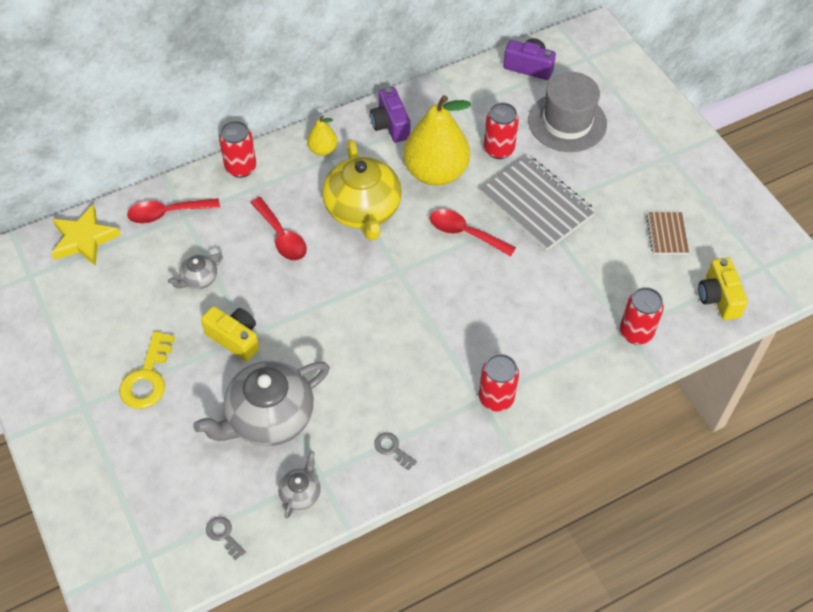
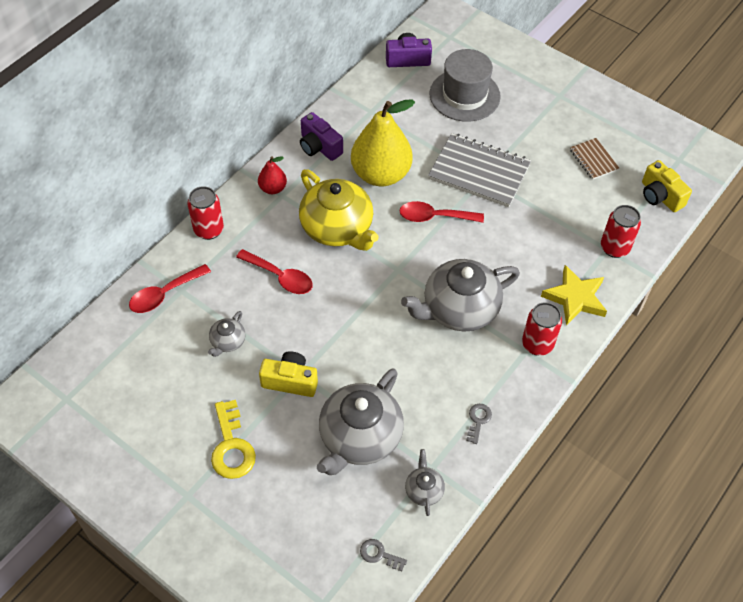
camera: 25 degrees left, 0 degrees up
yellow star [51,205,121,266] -> yellow star moved to [541,265,607,326]
yellow pear [307,115,338,156] -> red pear [258,156,287,194]
grey key [374,432,417,470] -> grey key turned 90 degrees clockwise [466,404,492,444]
red can [484,103,519,159] -> none
none -> grey teapot [401,259,520,332]

